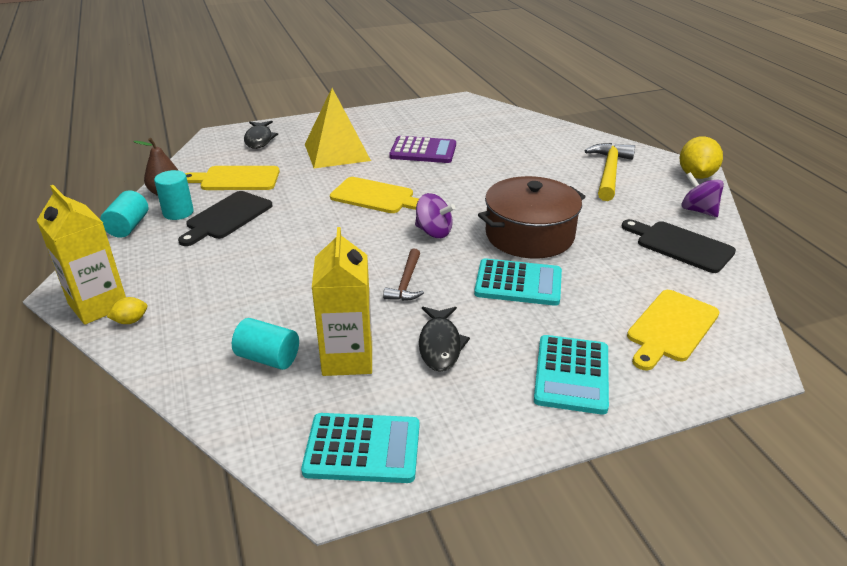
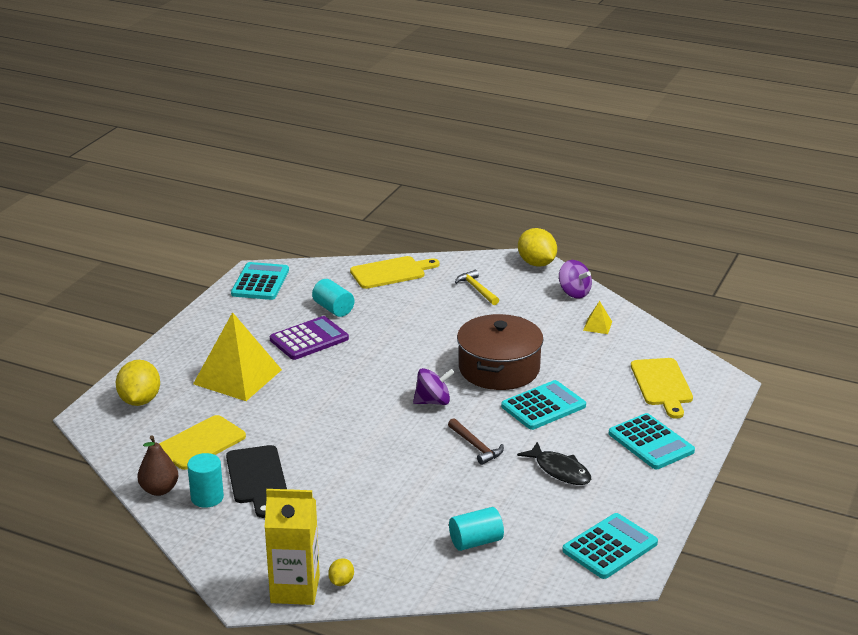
camera: 45 degrees left, 5 degrees down
turquoise cylinder [100,191,148,238] -> turquoise cylinder moved to [312,279,354,317]
black fish [244,121,278,149] -> yellow lemon [116,360,160,406]
yellow carton [312,227,372,376] -> none
yellow cutting board [330,177,419,213] -> yellow cutting board moved to [350,256,440,289]
yellow hammer [585,143,635,201] -> yellow hammer [455,270,499,305], size x0.60
black cutting board [622,219,736,273] -> yellow pyramid [583,301,612,334]
purple spinning top [681,172,724,217] -> purple spinning top turned 135 degrees counterclockwise [559,260,592,298]
none -> turquoise calculator [231,262,289,300]

